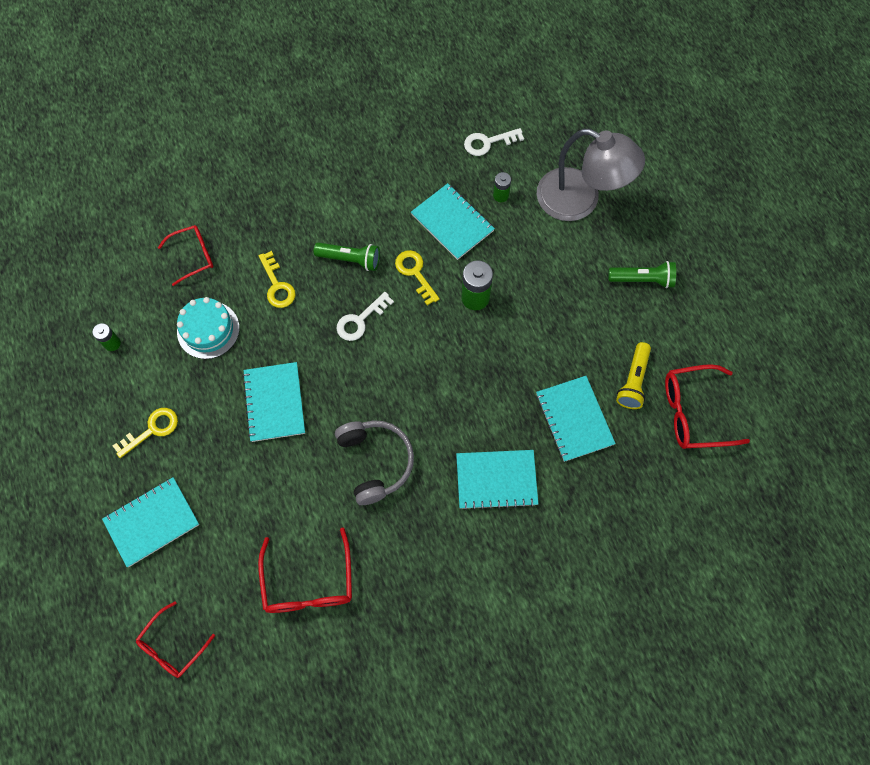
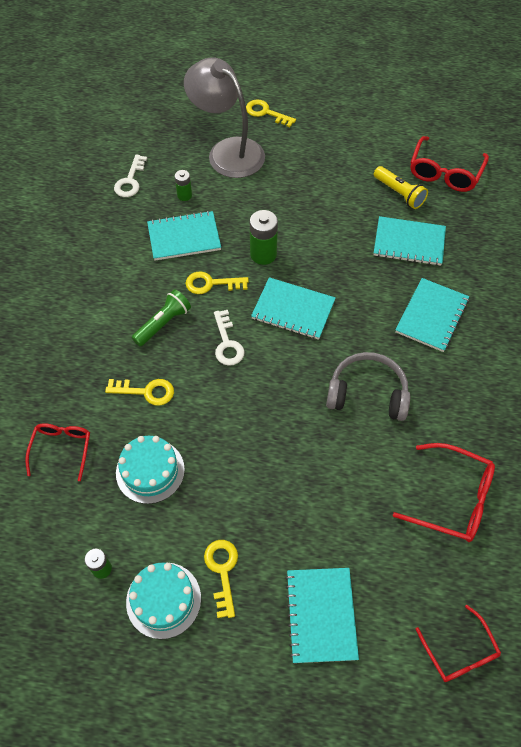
camera: 60 degrees left, 10 degrees down
turquoise notebook [242,362,305,442] -> turquoise notebook moved to [251,277,336,340]
grey lamp [537,129,645,221] -> grey lamp turned 105 degrees counterclockwise [184,57,265,178]
green flashlight [608,261,676,288] -> none
none -> turquoise cake [126,562,201,639]
none -> yellow key [246,100,296,127]

